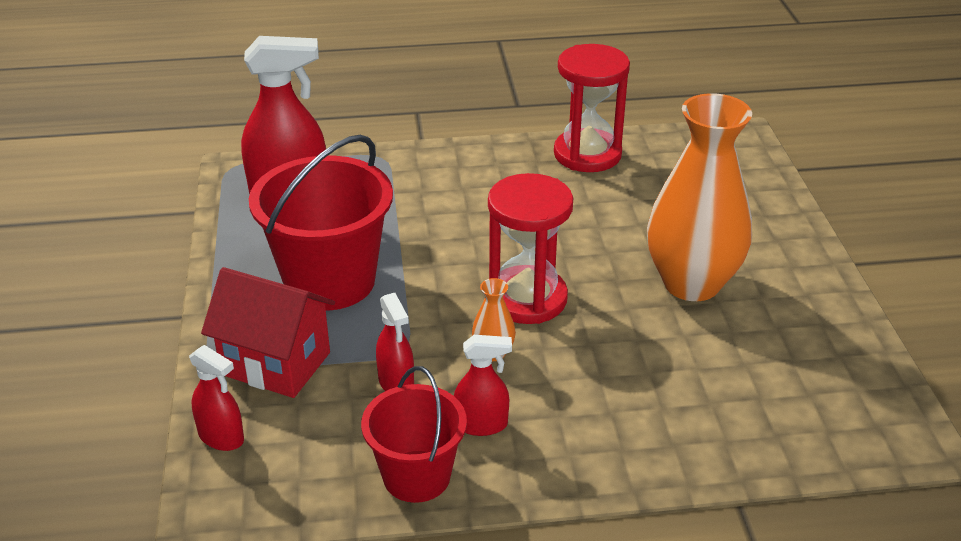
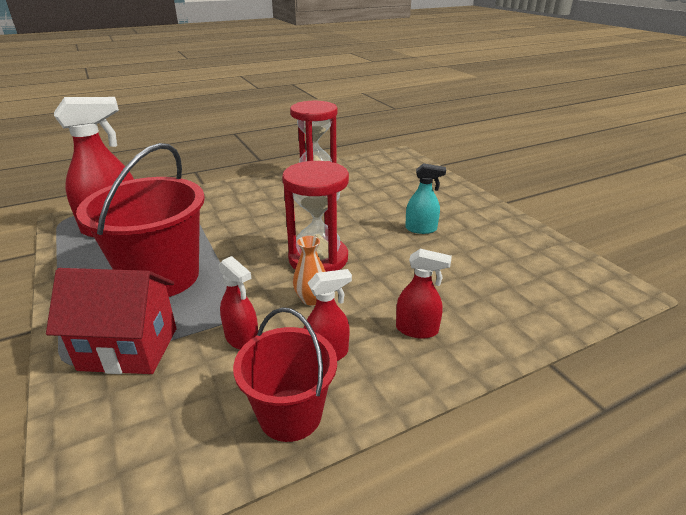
camera: 20 degrees left, 5 degrees down
red spray bottle [189,345,244,451] -> red spray bottle moved to [396,249,452,339]
orange vase [647,93,752,301] -> turquoise spray bottle [405,163,446,234]

